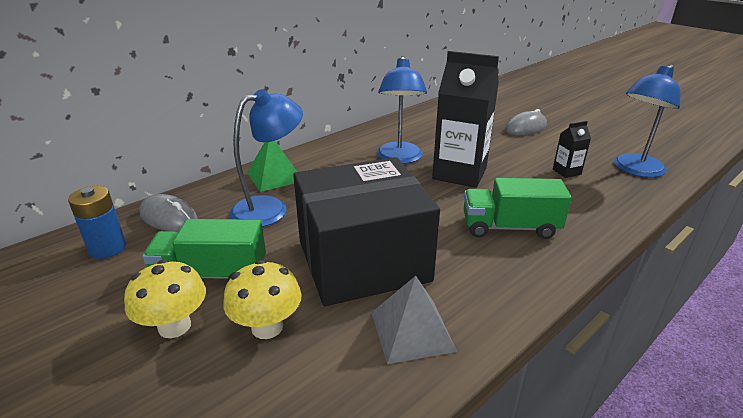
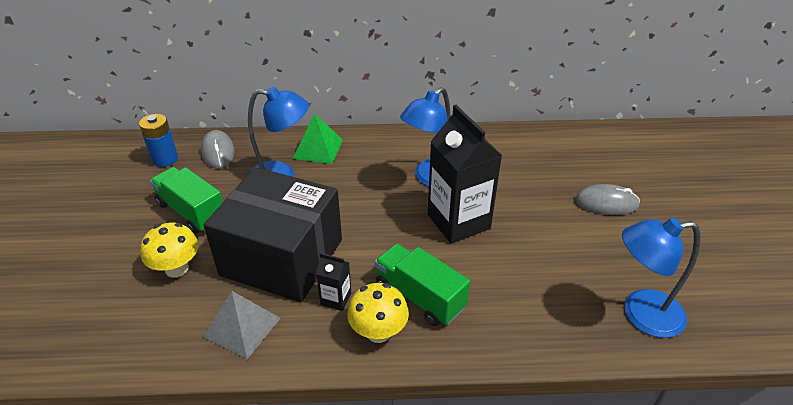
camera: 40 degrees right, 10 degrees up
yellow mushroom [124,259,206,338] -> yellow mushroom moved to [347,283,409,343]
black carton [553,121,591,178] -> black carton moved to [316,253,351,311]

